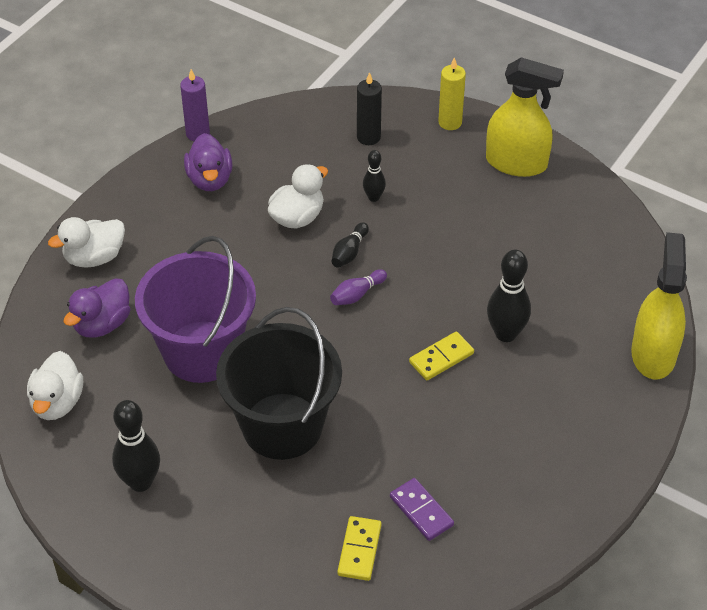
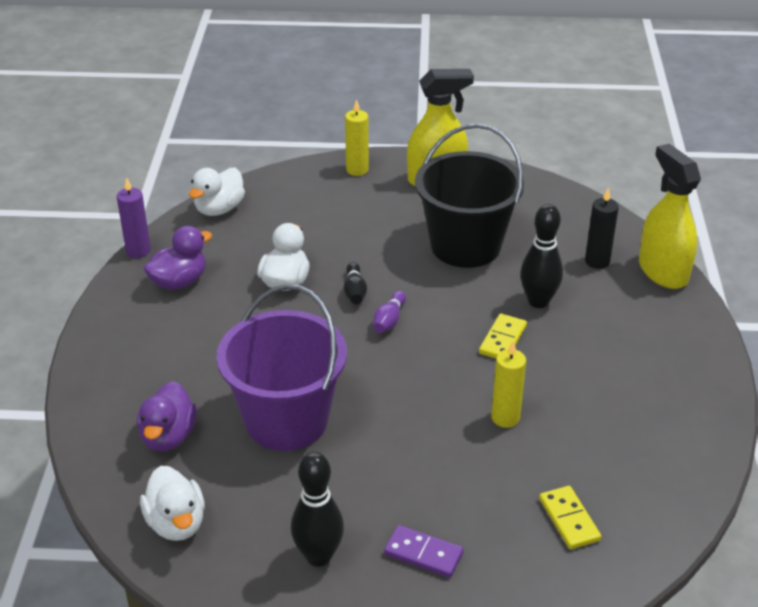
camera: 30 degrees left, 10 degrees down
white duck [48,217,125,268] -> white duck moved to [189,167,245,216]
purple duck [184,133,232,191] -> purple duck turned 90 degrees counterclockwise [143,226,212,290]
black bucket [216,307,342,460] -> black bucket moved to [415,123,524,268]
black candle [357,72,382,145] -> black candle moved to [585,188,619,269]
black bowling pin [363,150,386,202] -> none
purple domino [390,478,454,541] -> purple domino moved to [384,525,463,578]
none -> yellow candle [491,341,526,428]

